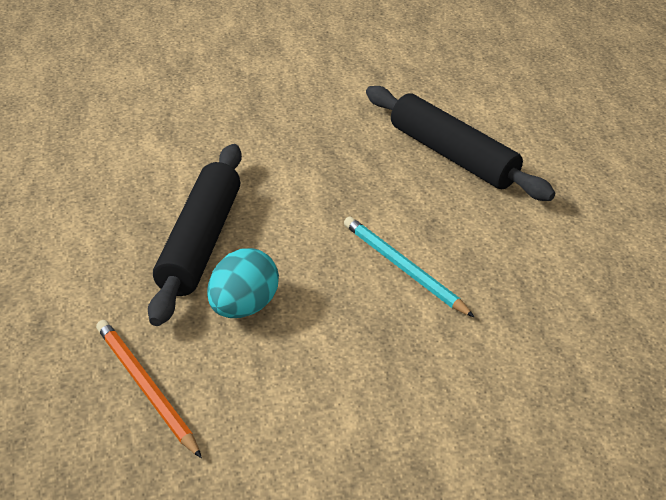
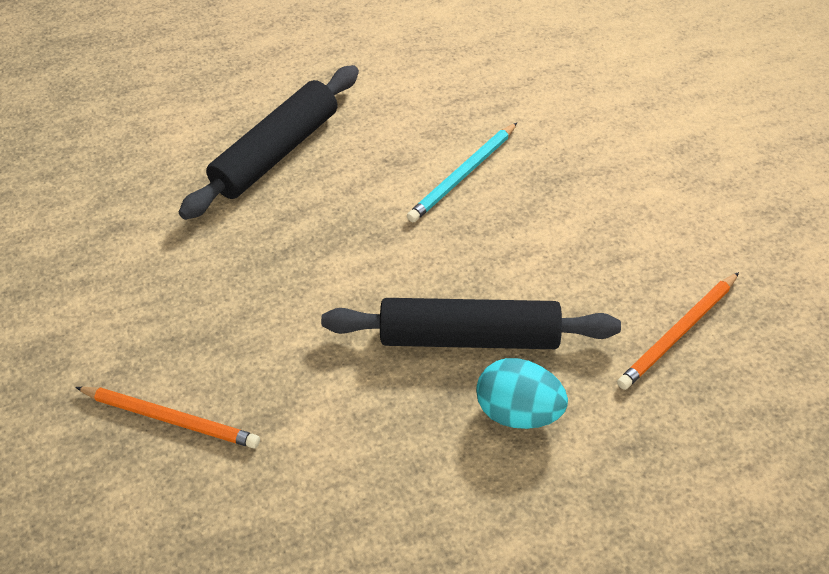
camera: 95 degrees left, 10 degrees up
turquoise egg [207,248,279,318] -> turquoise egg moved to [476,358,568,429]
none -> orange pencil [75,386,260,449]

